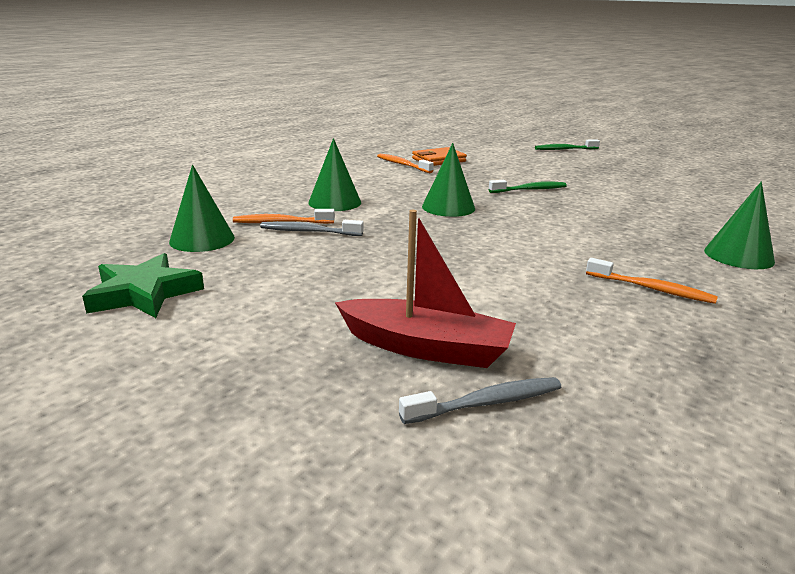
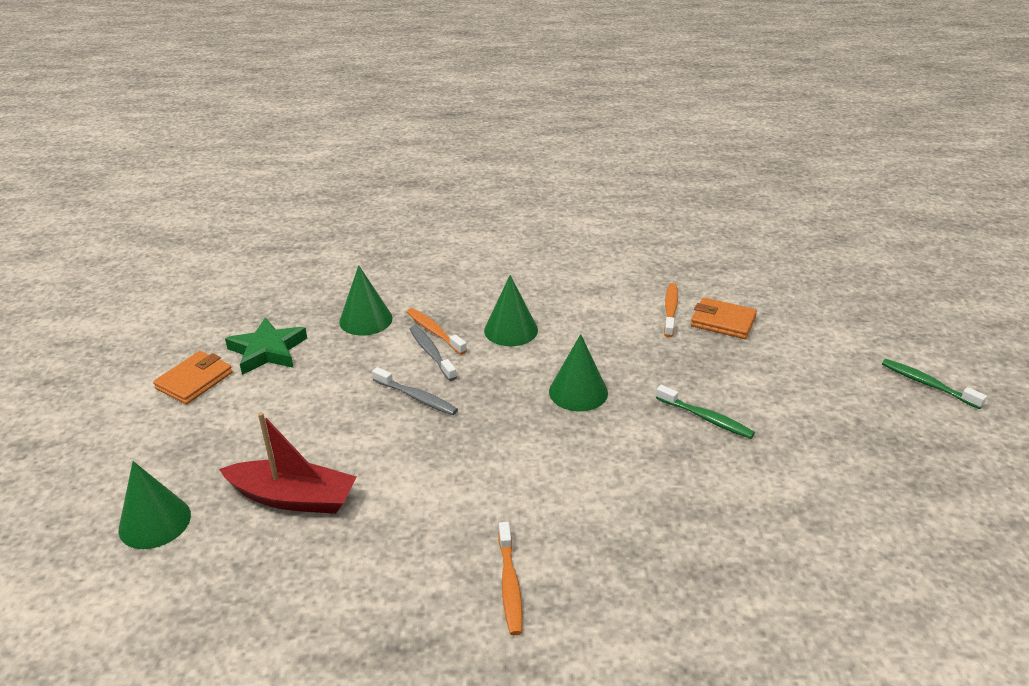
camera: 55 degrees right, 10 degrees up
red boat [335,210,516,368] -> red boat turned 60 degrees counterclockwise [219,412,356,514]
grey toothbrush [399,377,561,424] -> grey toothbrush moved to [372,367,458,415]
green cone [704,181,775,269] -> green cone moved to [118,461,191,549]
none -> orange wallet [153,351,233,404]

